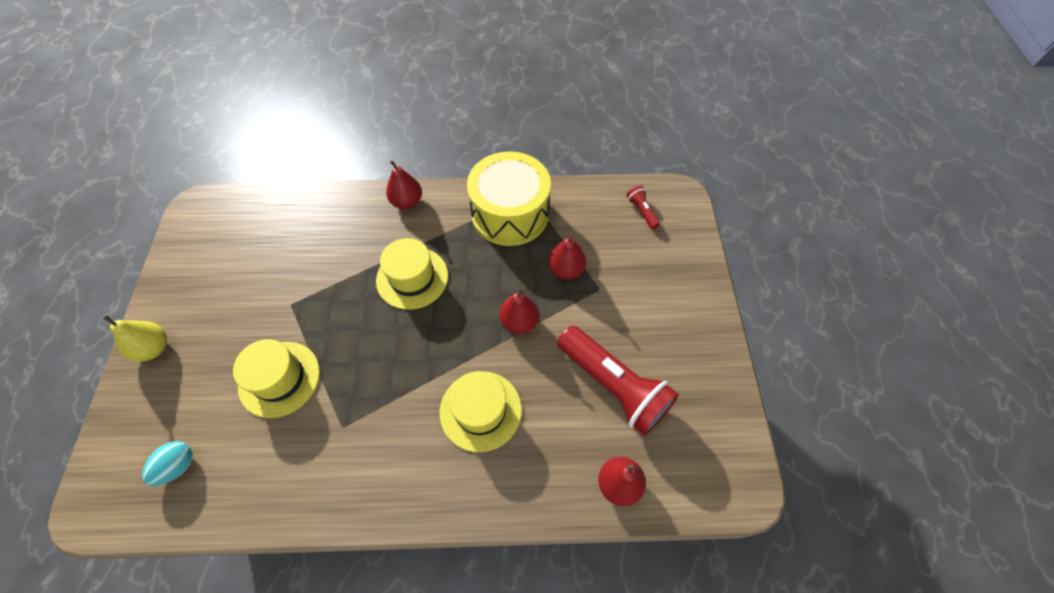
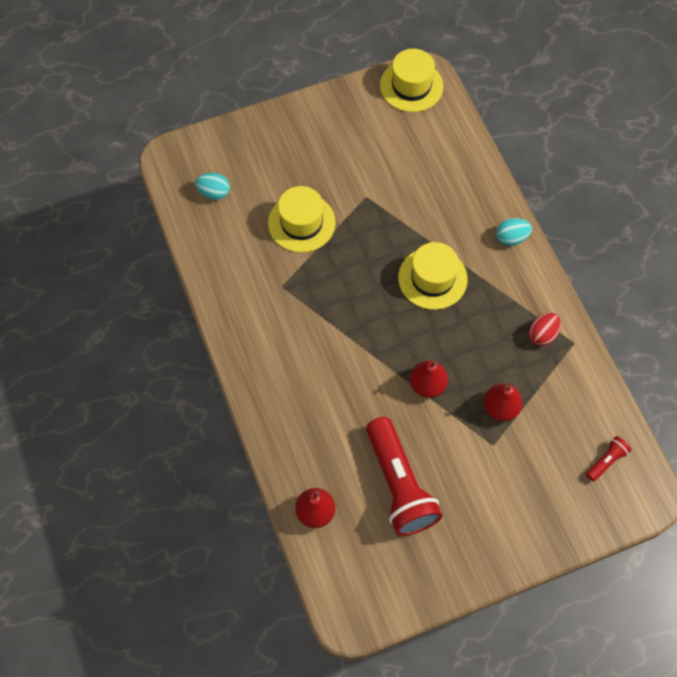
camera: 70 degrees right, 5 degrees up
yellow pear [103,315,167,362] -> none
red pear [386,160,422,209] -> turquoise egg [496,218,532,246]
yellow hat [439,371,522,452] -> yellow hat moved to [380,49,443,112]
yellow drum [467,151,551,246] -> red egg [528,313,561,346]
red flashlight [557,326,679,436] -> red flashlight turned 45 degrees counterclockwise [366,417,442,536]

